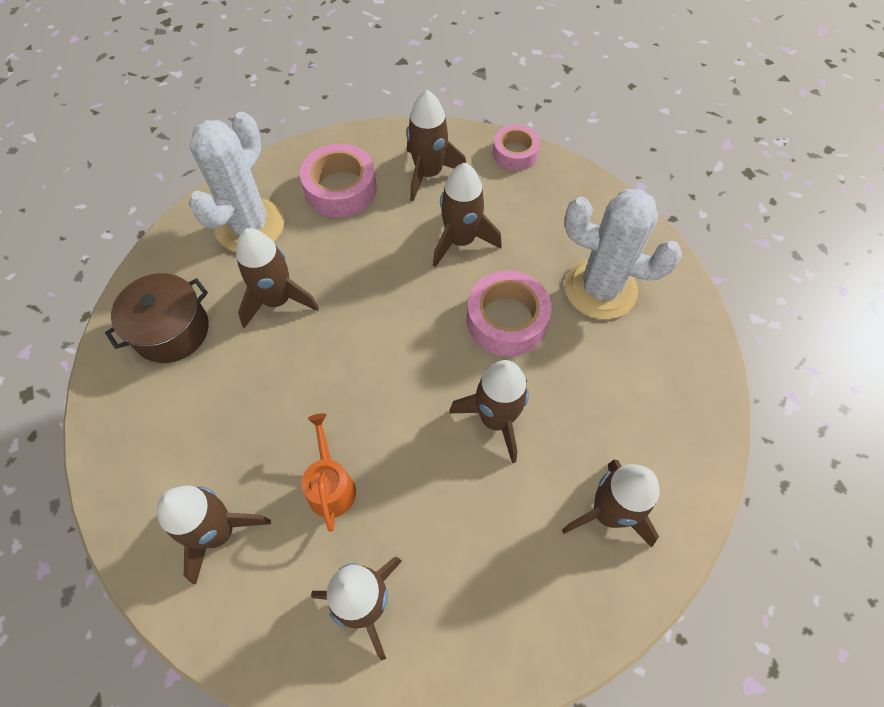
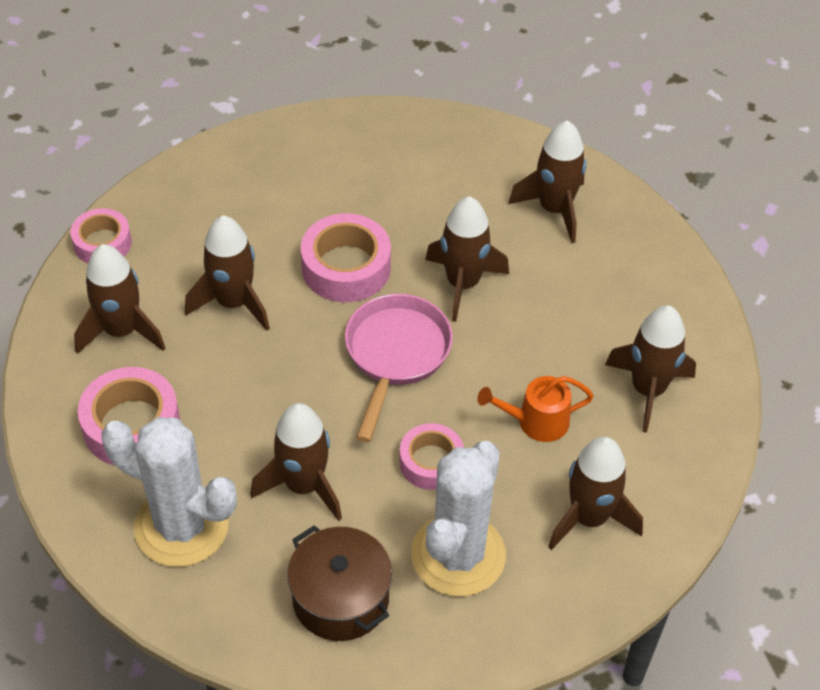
camera: 90 degrees left, 10 degrees down
white cactus [564,189,682,319] -> white cactus moved to [411,441,506,596]
none -> pink pan [345,294,453,442]
none -> pink tape [399,423,464,490]

